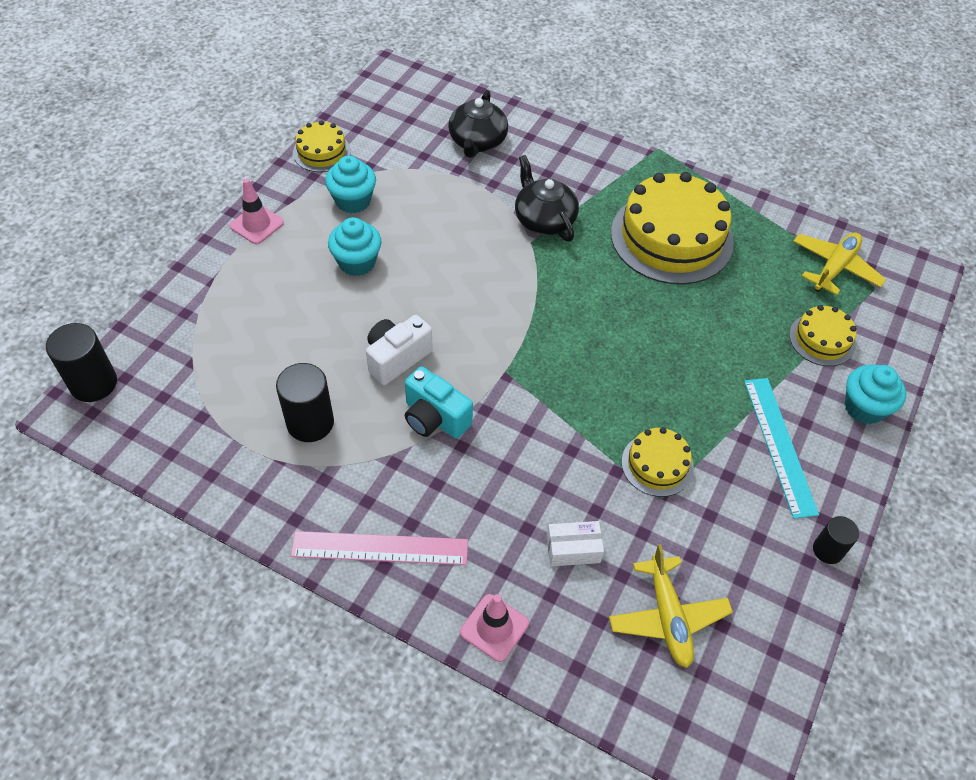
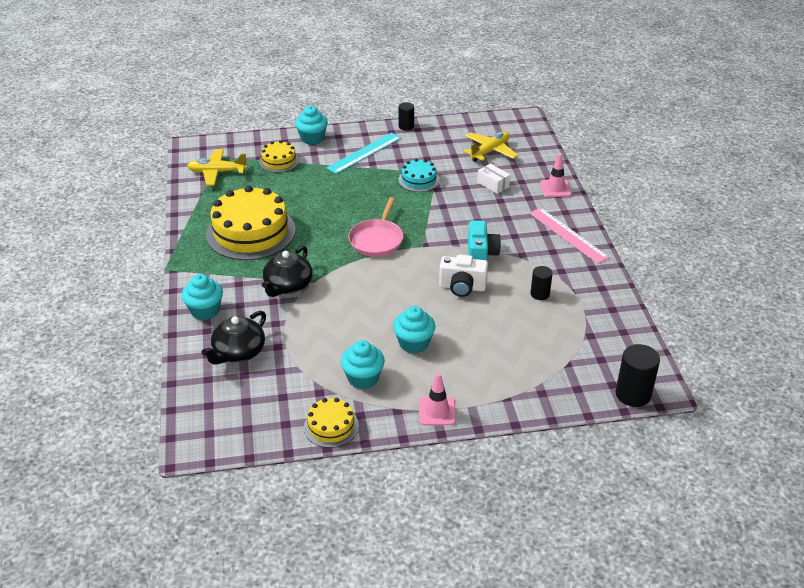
camera: 125 degrees left, 15 degrees down
black cylinder [276,363,334,442] -> black cylinder [531,266,553,300], size x0.61
black teapot [448,90,508,158] -> black teapot turned 150 degrees clockwise [202,311,266,365]
yellow cake [622,427,694,497] -> turquoise cake [398,159,440,192]
none -> turquoise cupcake [182,274,223,320]
none -> pink pan [348,197,403,257]

